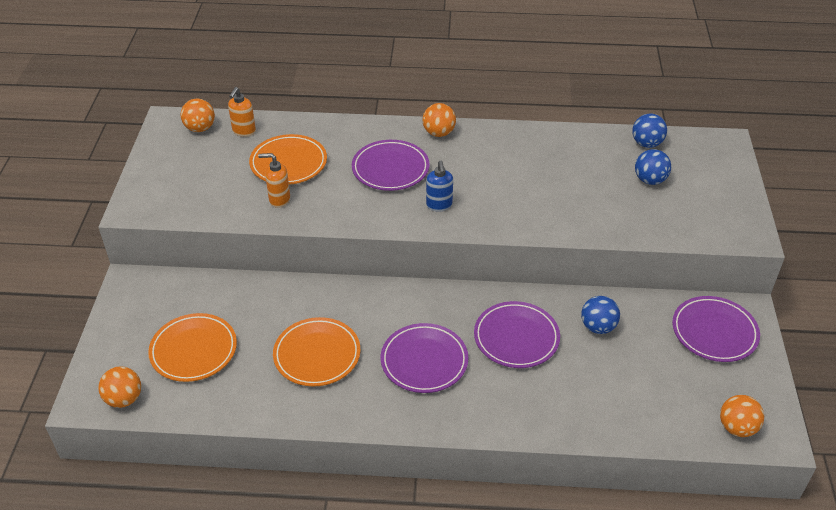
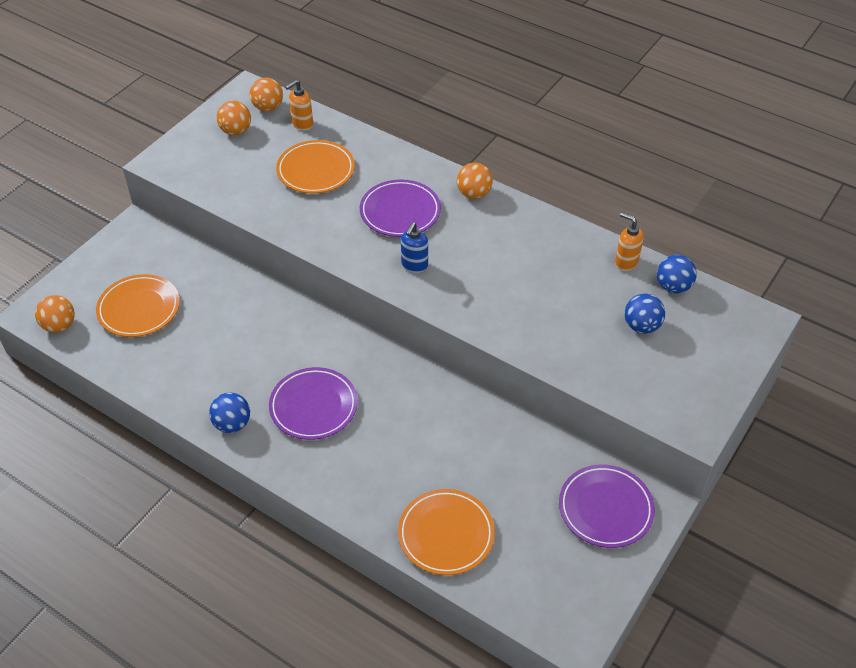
camera: 30 degrees right, 5 degrees up
orange soap dispenser [258,153,290,208] -> orange soap dispenser moved to [615,212,644,271]
orange plate [273,317,360,386] -> orange plate moved to [398,489,495,575]
purple plate [474,301,560,368] -> none
blue ball [581,296,620,334] -> blue ball moved to [209,393,250,433]
orange ball [720,395,764,437] -> orange ball moved to [216,101,251,135]

